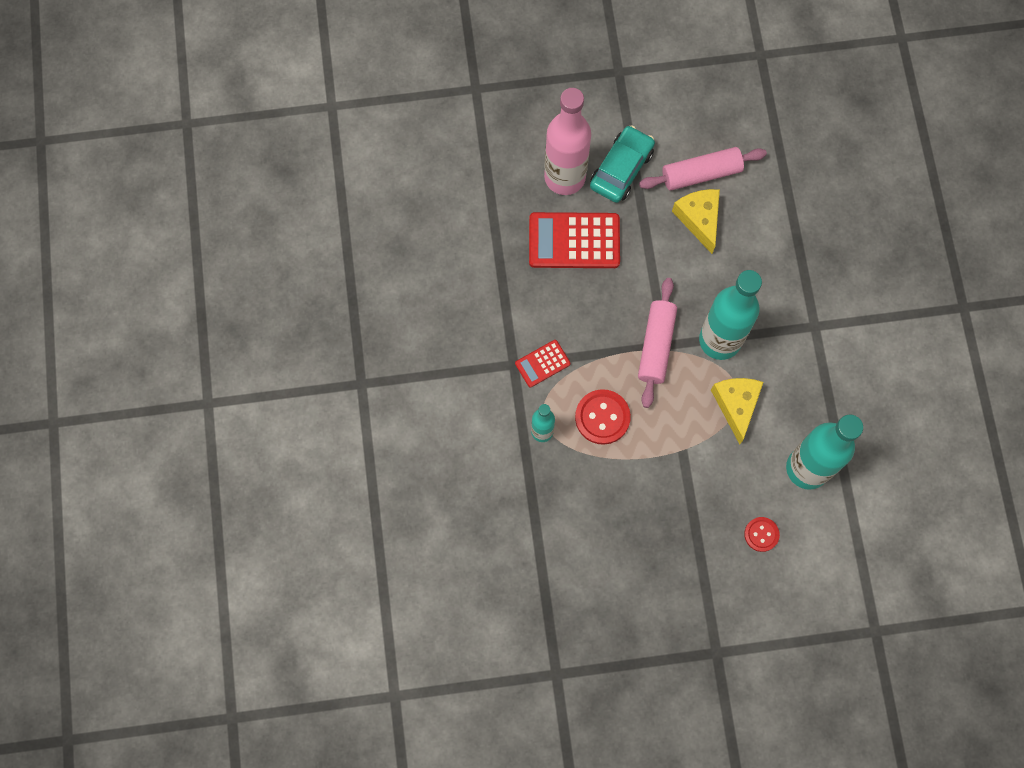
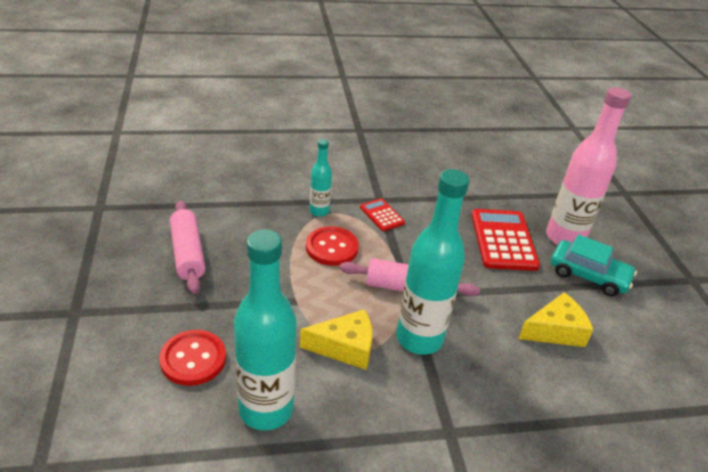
camera: 85 degrees right, 35 degrees down
pink rolling pin [639,147,767,191] -> pink rolling pin moved to [170,200,206,294]
red button [744,517,780,552] -> red button [159,330,226,386], size x1.63

